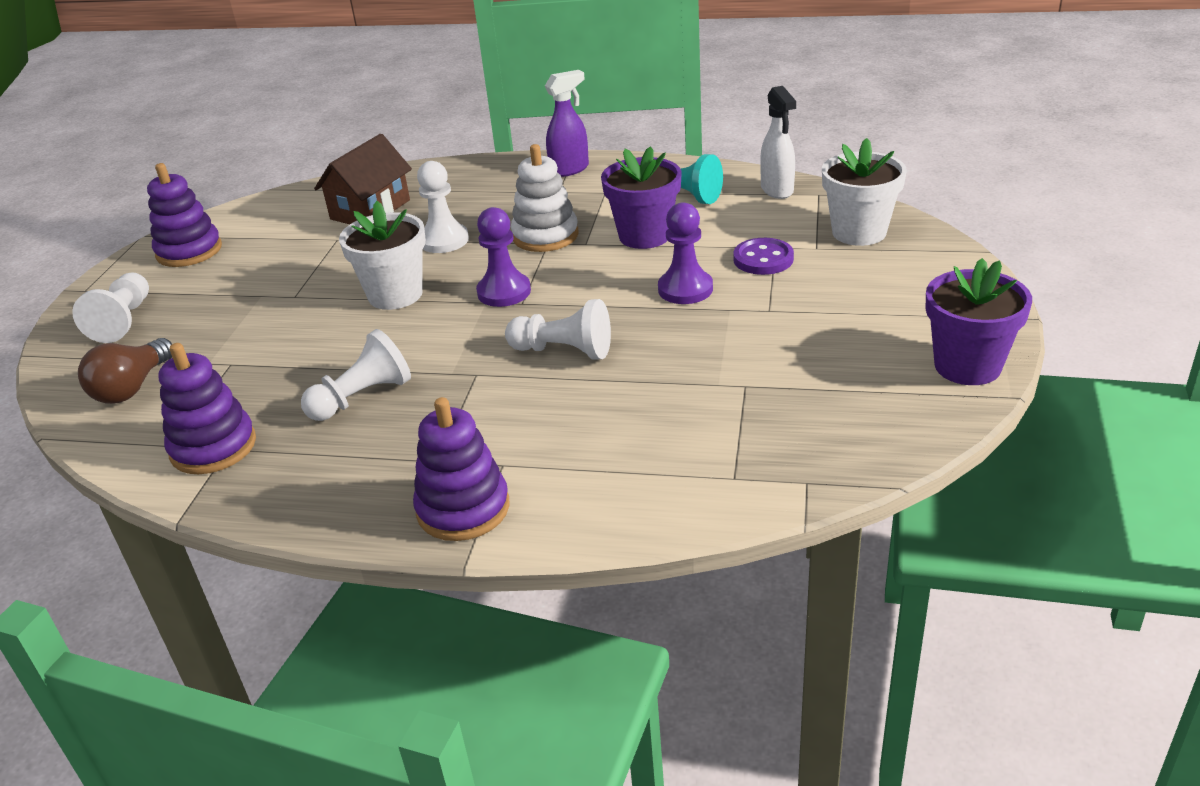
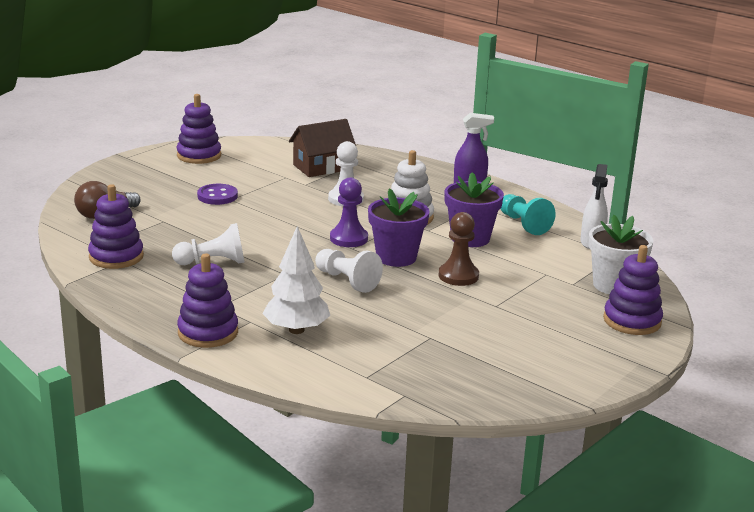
camera: 25 degrees right, 10 degrees down
white pawn [72,272,149,343] -> none
white flower pot [339,201,426,310] -> none
purple pawn [658,202,713,304] -> brown pawn [438,212,479,286]
purple button [733,238,794,275] -> purple button moved to [197,184,238,205]
purple flower pot [926,258,1032,385] -> purple flower pot moved to [368,188,430,267]
none -> white tree [262,226,330,334]
none -> purple stacking toy [603,245,663,335]

